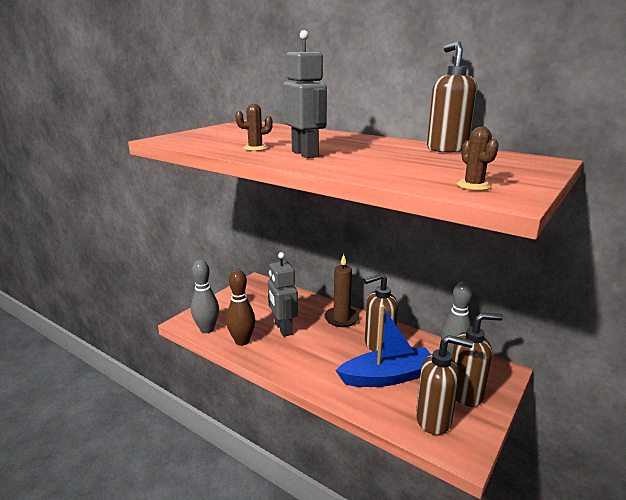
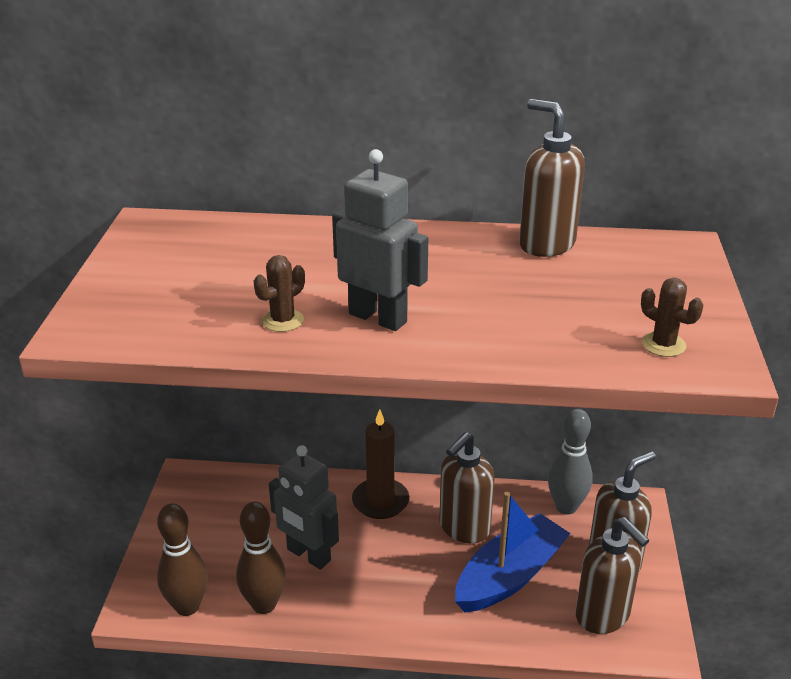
camera: 30 degrees left, 10 degrees up
grey bowling pin [191,260,219,333] -> brown bowling pin [157,503,208,616]
brown soap dispenser [416,335,473,435] -> brown soap dispenser turned 75 degrees clockwise [575,517,649,634]

